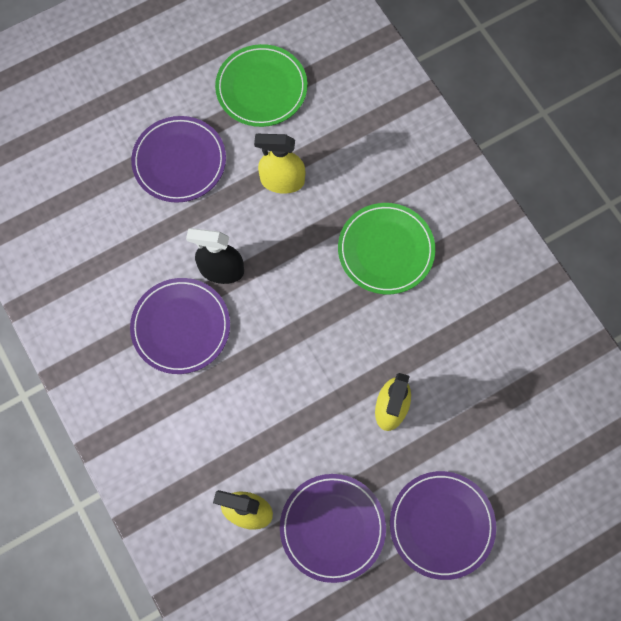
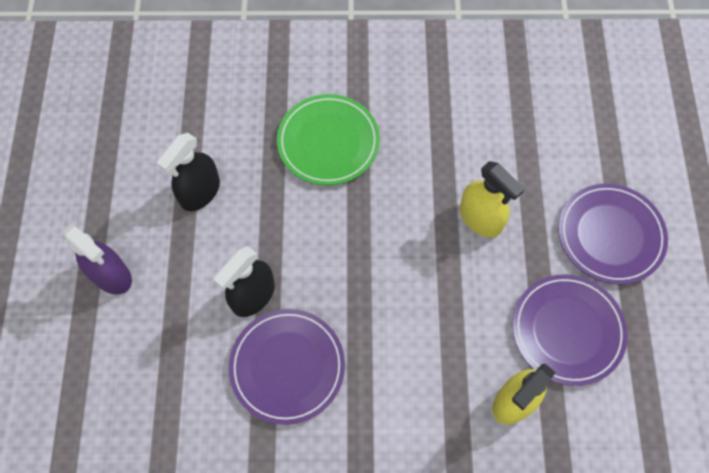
camera: 60 degrees left, 5 degrees down
purple plate [131,116,226,203] -> purple spray bottle [62,224,132,295]
green plate [215,44,308,127] -> none
yellow spray bottle [254,134,305,194] -> black spray bottle [157,133,220,211]

